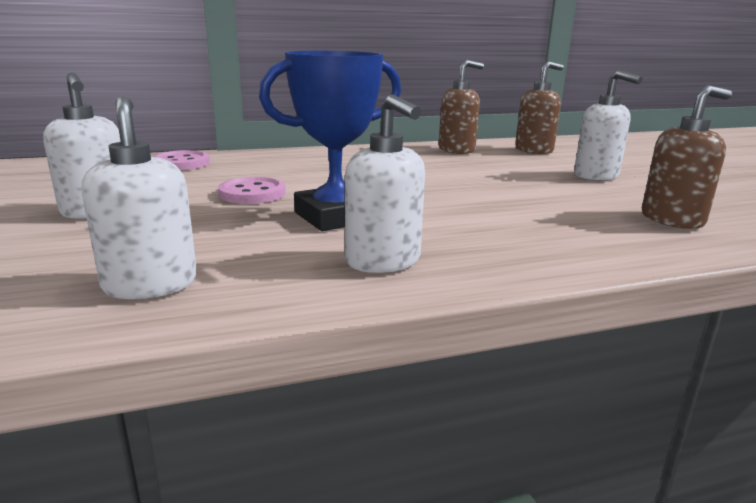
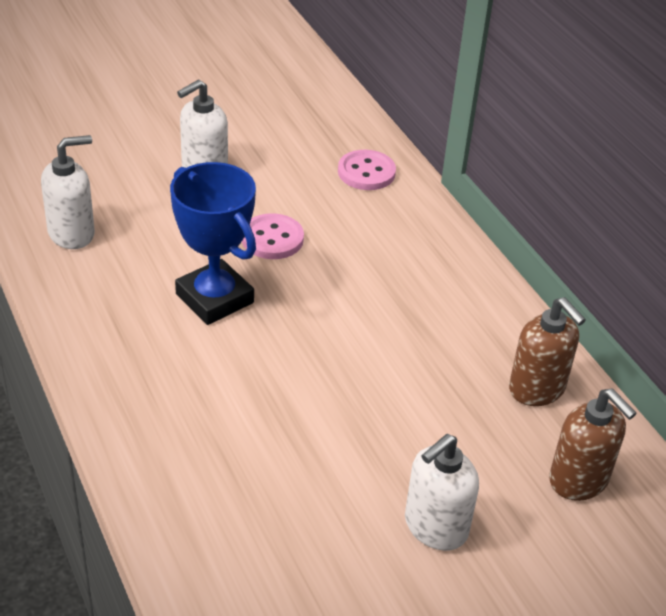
camera: 80 degrees right, 20 degrees up
white soap dispenser [345,94,425,273] -> none
brown soap dispenser [642,85,732,229] -> none

